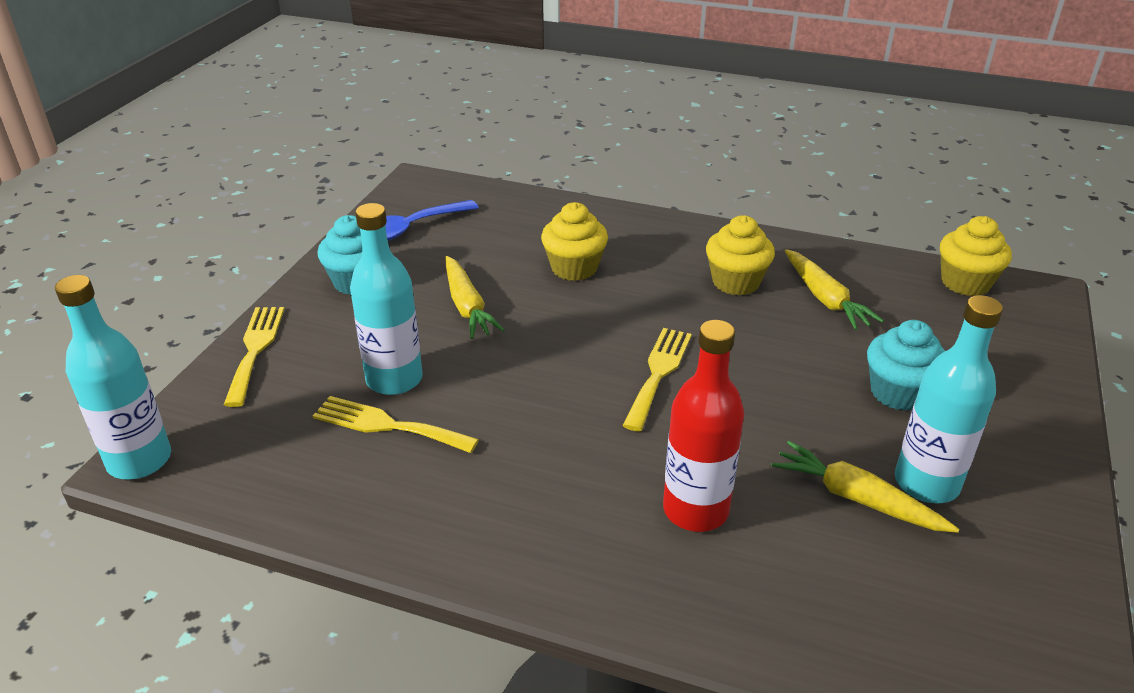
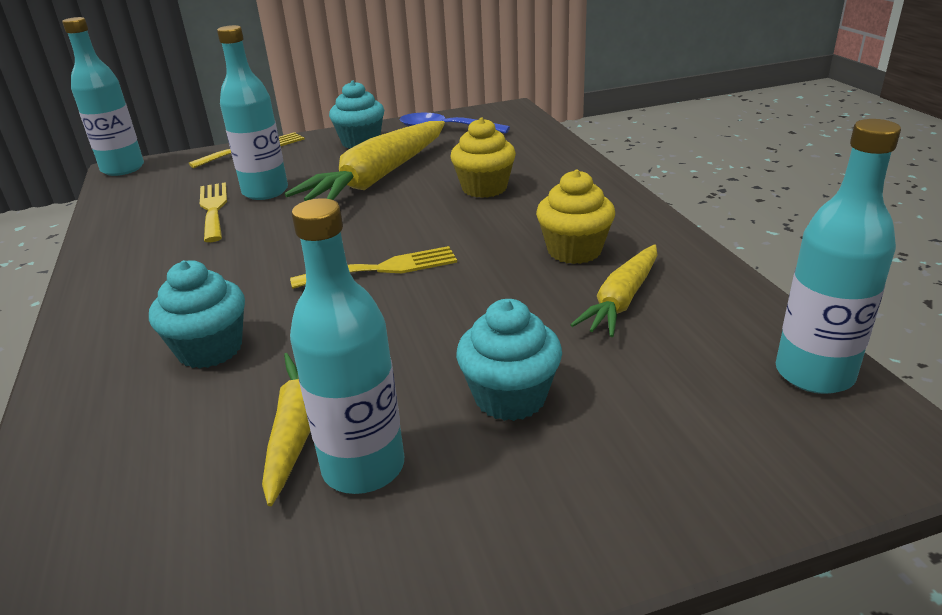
camera: 55 degrees right, 5 degrees down
yellow carrot [445,256,505,339] -> yellow carrot [285,121,445,201], size x1.75
red bottle [663,320,744,532] -> turquoise cupcake [149,260,245,369]
yellow cupcake [940,216,1012,296] -> turquoise bottle [776,119,901,394]

